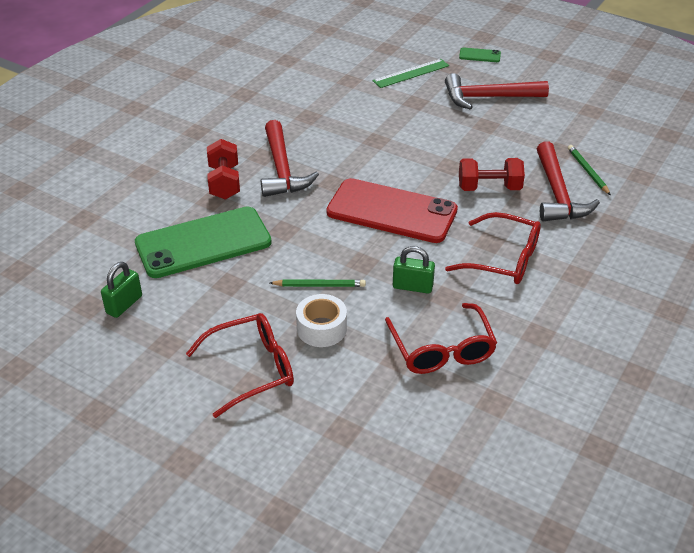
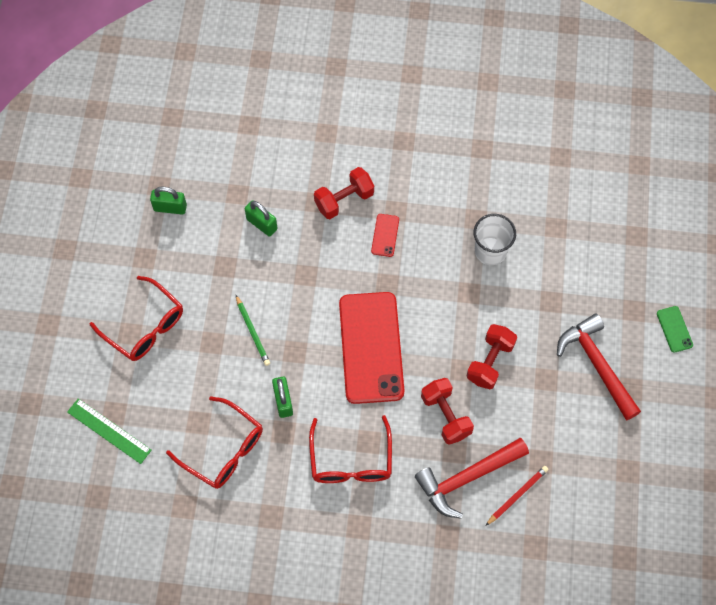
camera: 65 degrees right, 25 degrees up
green phone [135,206,272,278] -> green padlock [245,201,277,237]
red hammer [261,120,319,197] -> red phone [371,214,399,257]
white tape [296,294,347,347] -> none
green ruler [372,59,449,88] -> green ruler moved to [67,398,152,464]
red glasses [385,303,497,374] -> red glasses turned 105 degrees counterclockwise [166,396,263,489]
green pencil [568,145,611,195] -> red pencil [485,466,548,526]
none -> red dumbbell [467,324,517,389]
none -> white cup [474,214,516,265]

